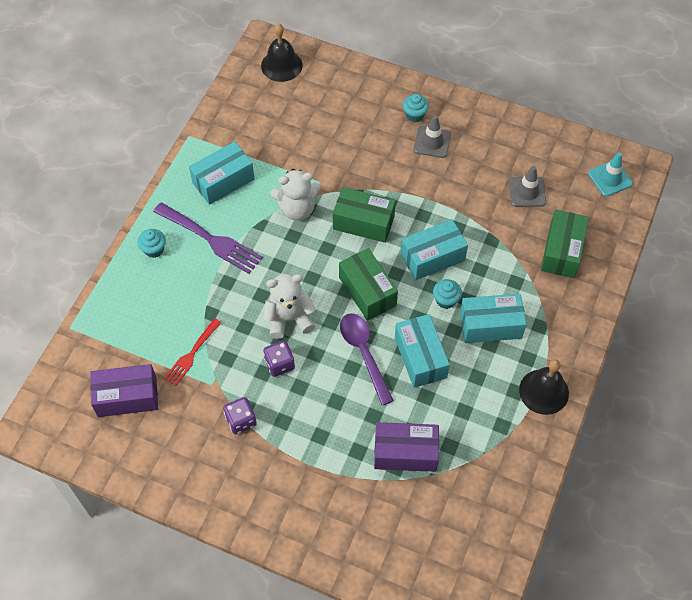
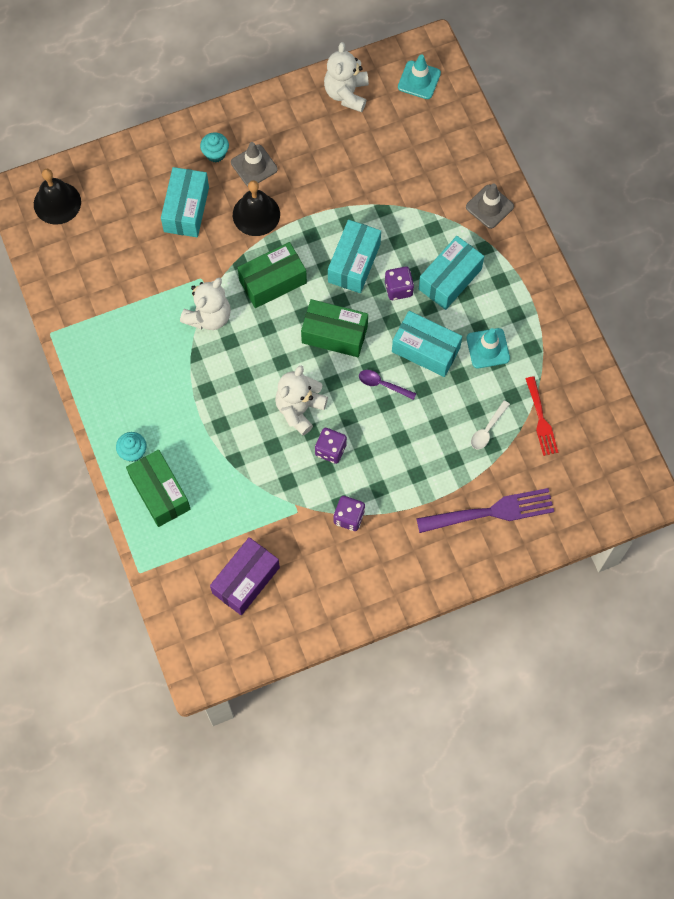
camera: 45 degrees left, 10 degrees up
purple fork [153,202,263,274] -> purple fork moved to [416,488,554,533]
red fork [164,318,221,386] -> red fork moved to [525,376,558,456]
turquoise box [189,142,254,205] -> turquoise box moved to [161,167,209,237]
purple spoon [340,313,394,406] -> purple spoon [359,370,416,400], size x0.57
purple box [374,422,439,472] -> white spoon [471,400,510,449]
turquoise cupcake [433,279,462,309] -> purple dice [385,267,414,300]
grey traffic cone [509,166,546,207] -> grey traffic cone moved to [466,184,514,229]
black bell [519,359,569,415] -> black bell moved to [233,180,280,236]
green box [541,210,589,278] -> green box moved to [126,450,191,527]
none -> white teddy bear [324,42,369,112]
none -> turquoise traffic cone [467,328,510,368]

